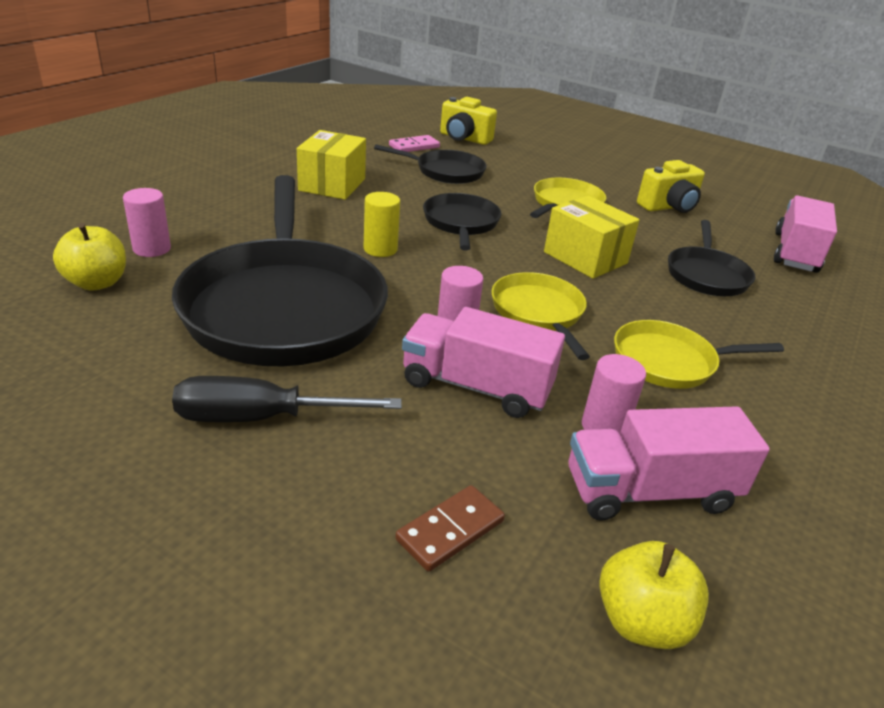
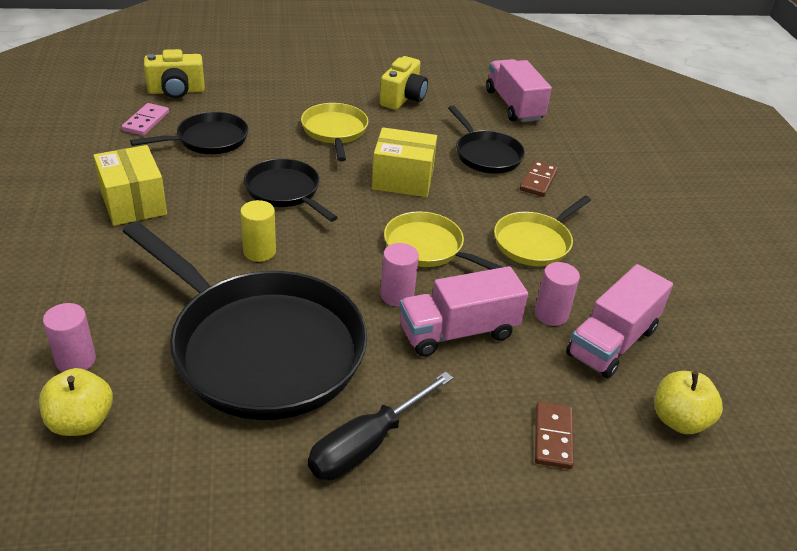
camera: 40 degrees left, 5 degrees up
none -> brown domino [520,161,558,197]

